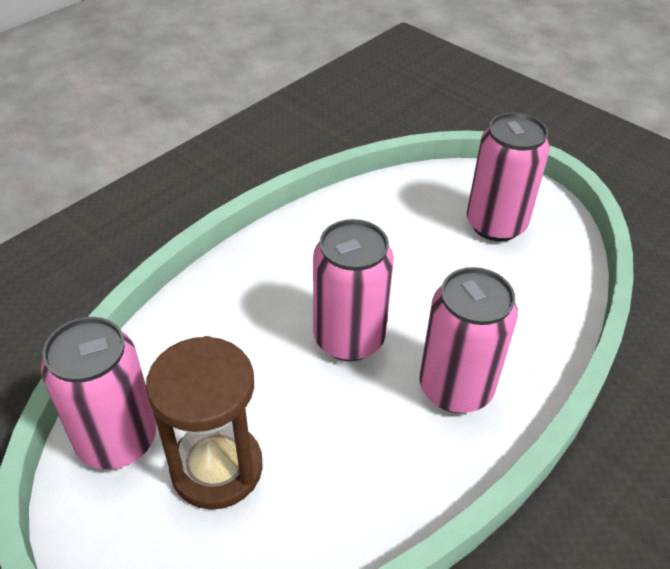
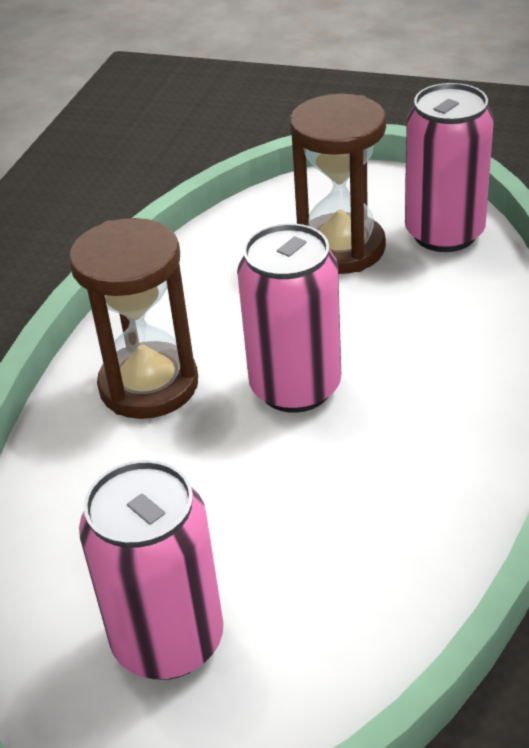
camera: 160 degrees right, 5 degrees down
pink can [419,267,518,413] -> brown hourglass [69,218,198,419]

